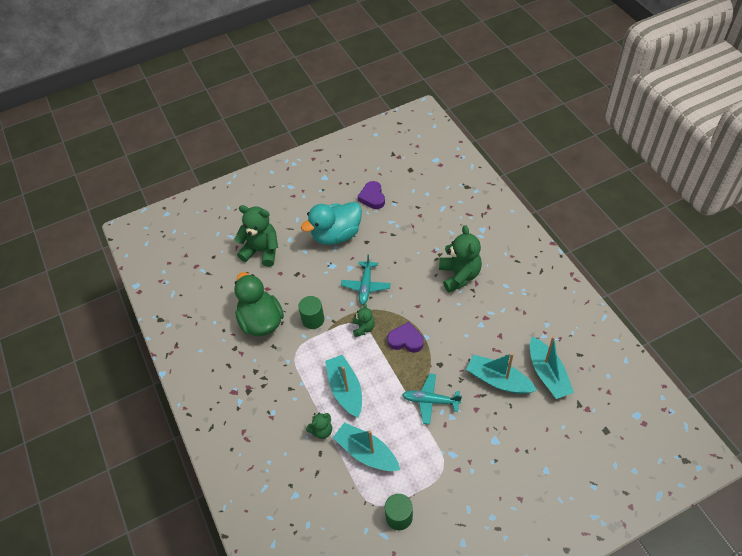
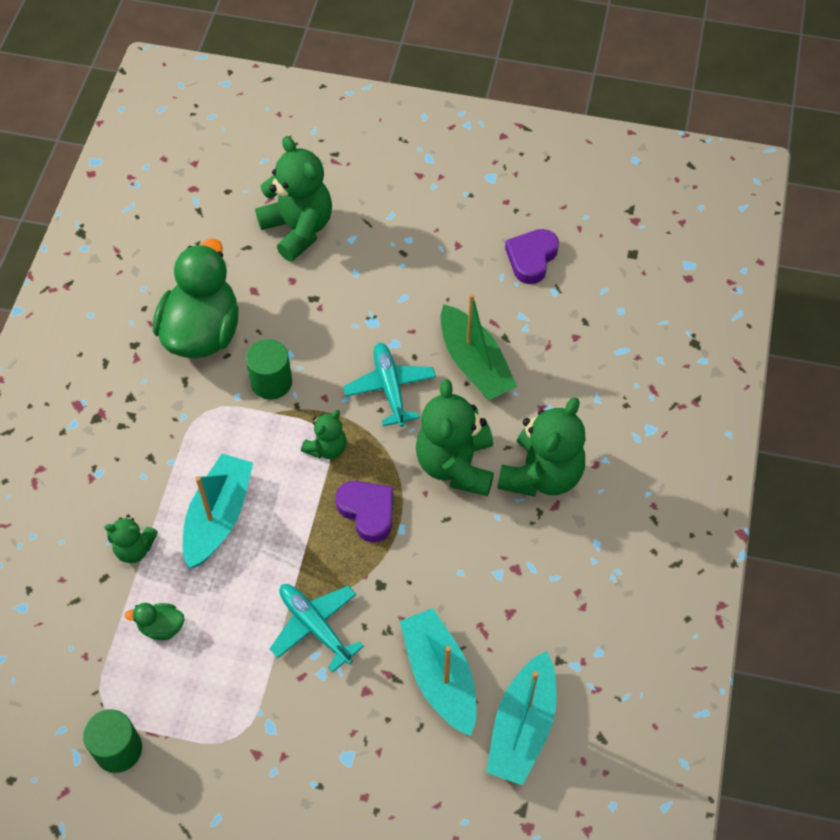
camera: 35 degrees right, 5 degrees up
turquoise duck [301,202,362,245] -> none
turquoise boat [333,422,400,471] -> green duck [125,603,185,640]
turquoise plane [341,254,391,305] -> turquoise plane turned 120 degrees clockwise [343,343,436,427]
none -> green teddy bear [416,379,494,496]
none -> green boat [440,293,517,400]

